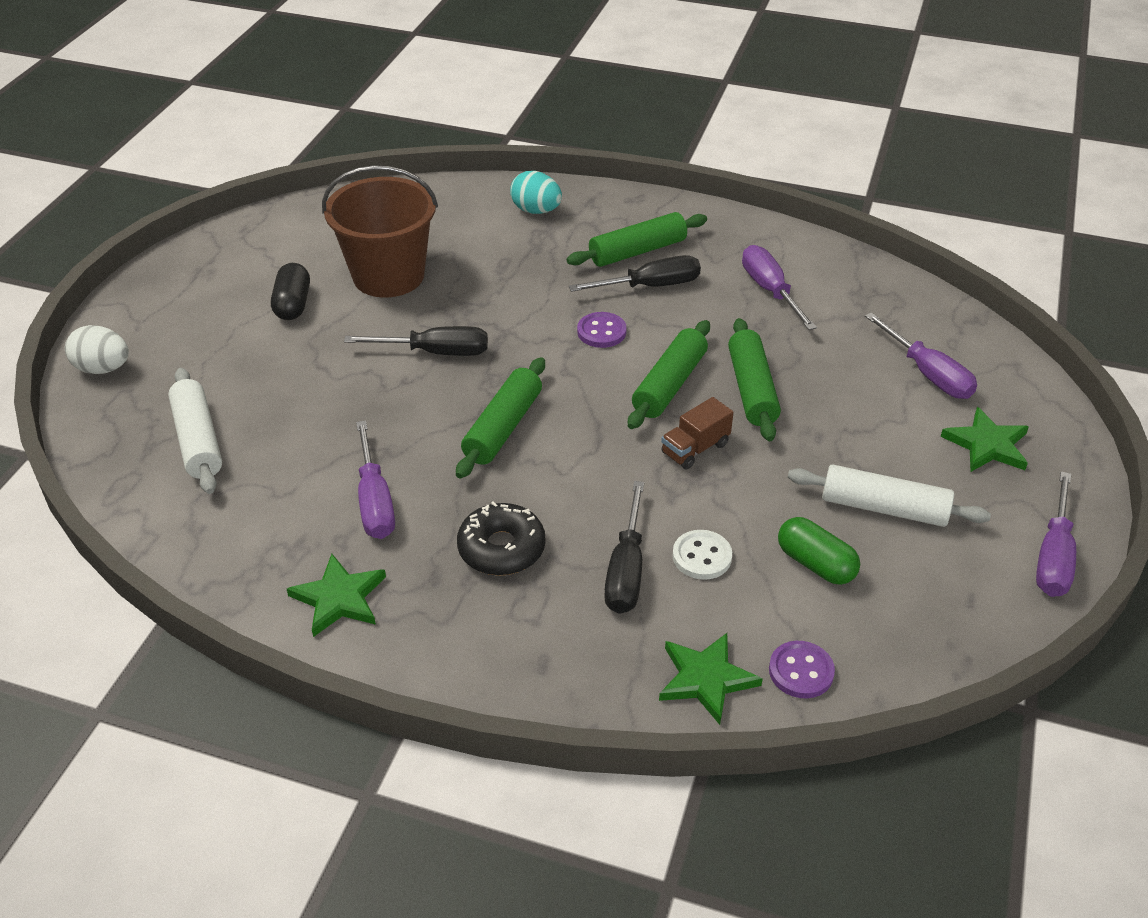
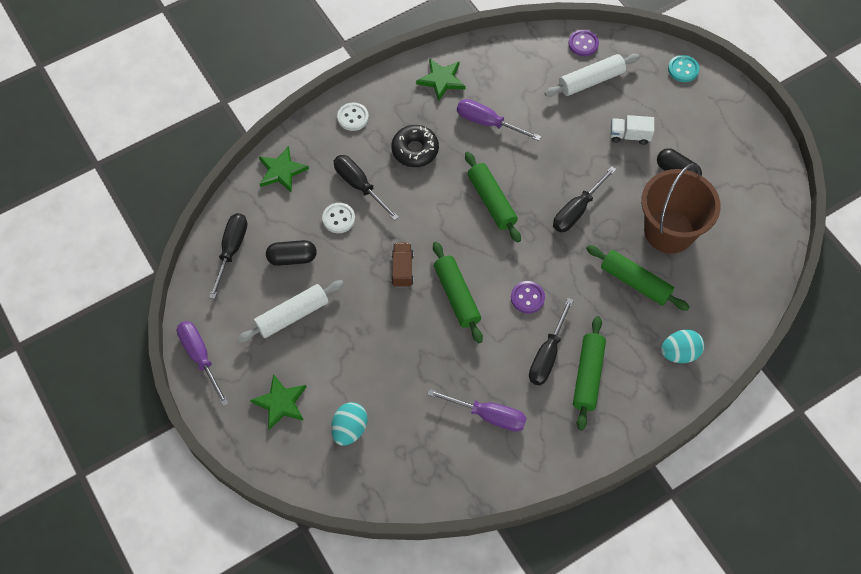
camera: 130 degrees right, 20 degrees up
white egg [65,325,129,374] -> turquoise button [668,55,700,82]
white rolling pin [168,368,222,494] -> white rolling pin turned 45 degrees counterclockwise [545,54,640,97]
green rolling pin [728,318,781,441] -> green rolling pin moved to [586,245,690,311]
purple button [769,641,835,698] -> purple button moved to [568,30,599,56]
green capsule [778,517,860,585] -> black capsule [266,240,317,266]
purple screwdriver [865,312,977,399] -> turquoise egg [331,402,368,446]
none -> black screwdriver [209,213,247,299]
none -> white button [337,103,369,131]
none -> white truck [610,115,654,145]

